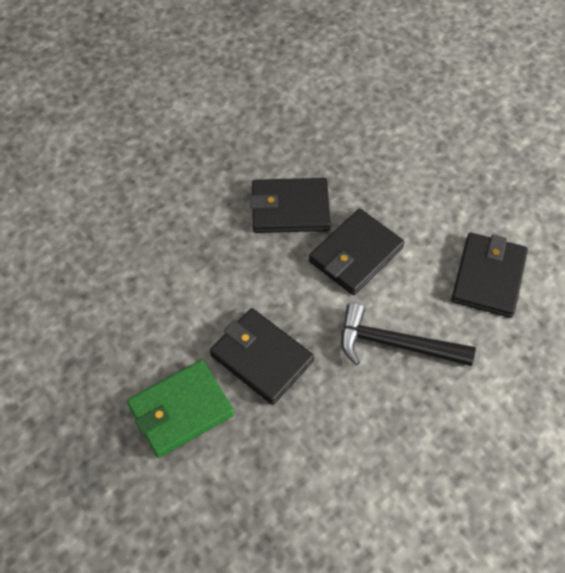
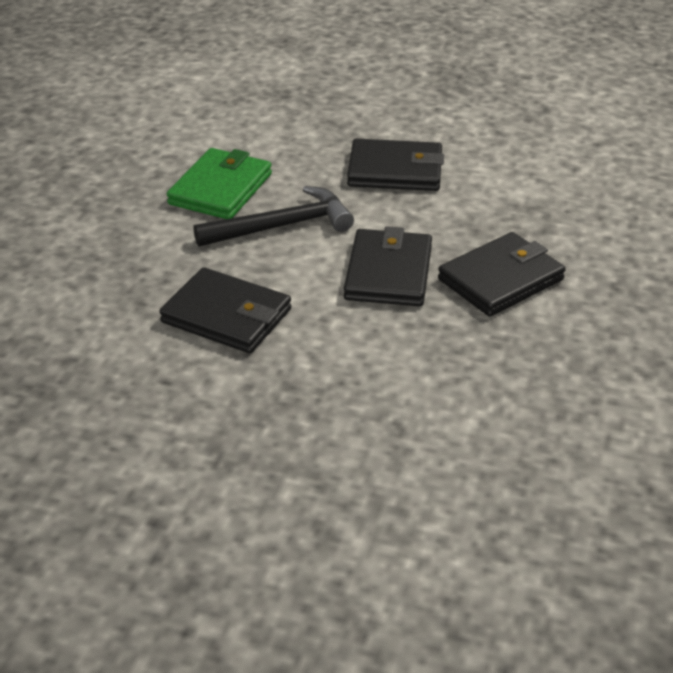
camera: 145 degrees right, 20 degrees down
green wallet [127,360,235,458] -> green wallet moved to [167,148,272,219]
black wallet [451,233,528,318] -> black wallet turned 45 degrees counterclockwise [160,267,291,353]

